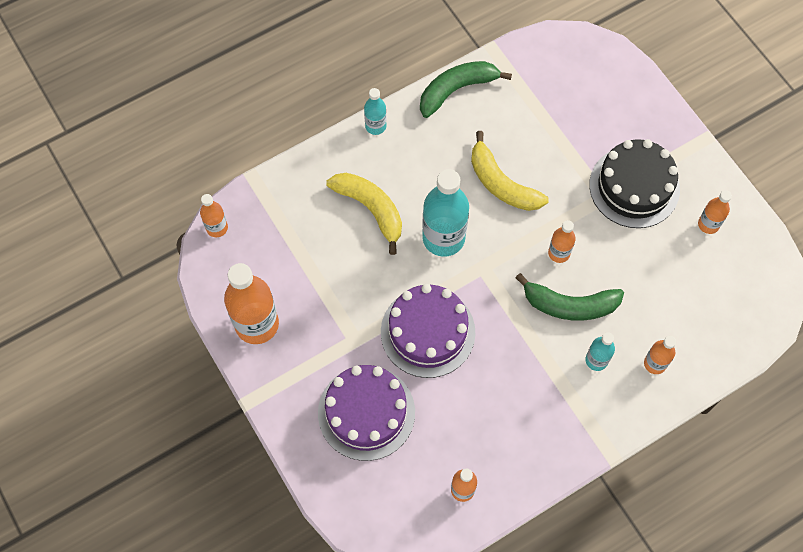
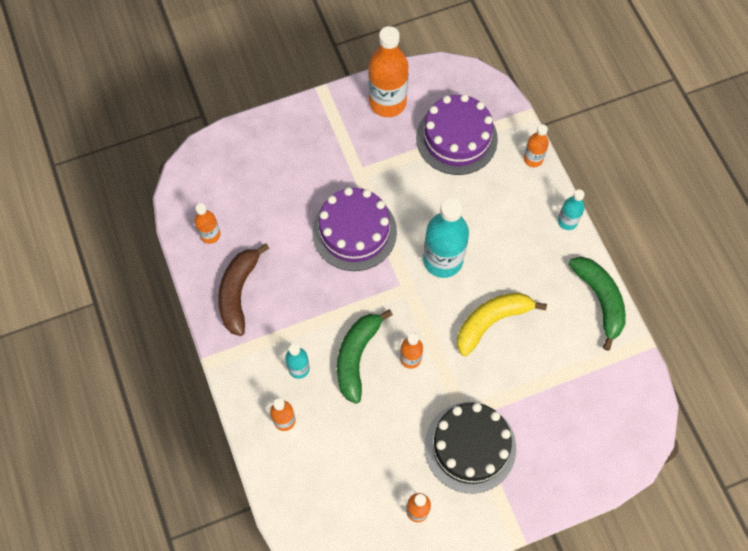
camera: 100 degrees right, 0 degrees up
orange bottle [200,194,228,237] -> orange bottle moved to [524,124,549,167]
purple cake [318,365,415,461] -> purple cake moved to [416,94,498,175]
yellow banana [326,173,402,255] -> none
none -> brown banana [218,243,269,336]

